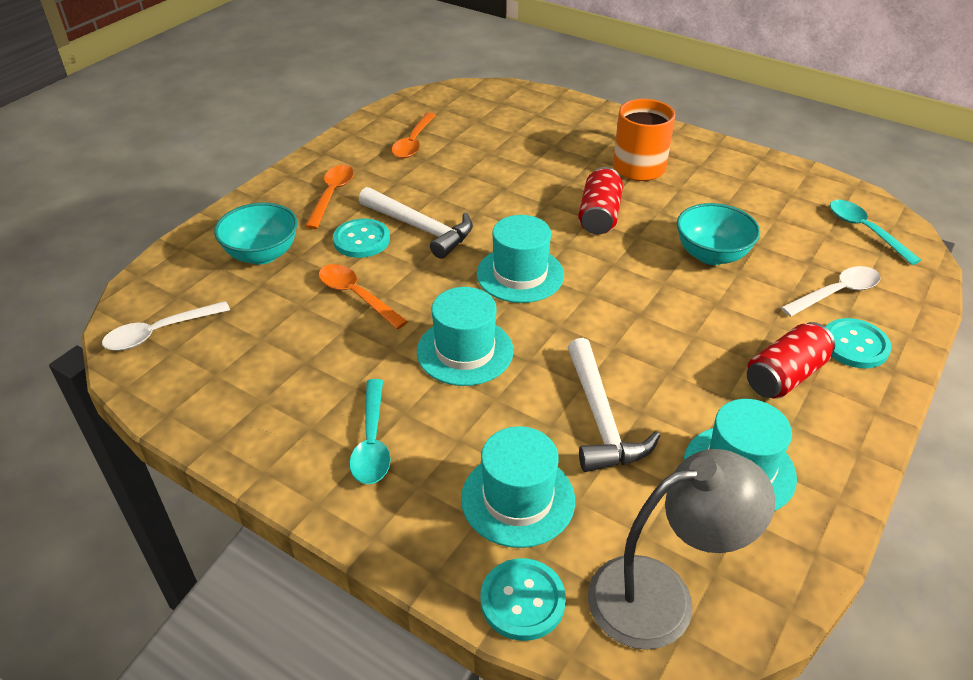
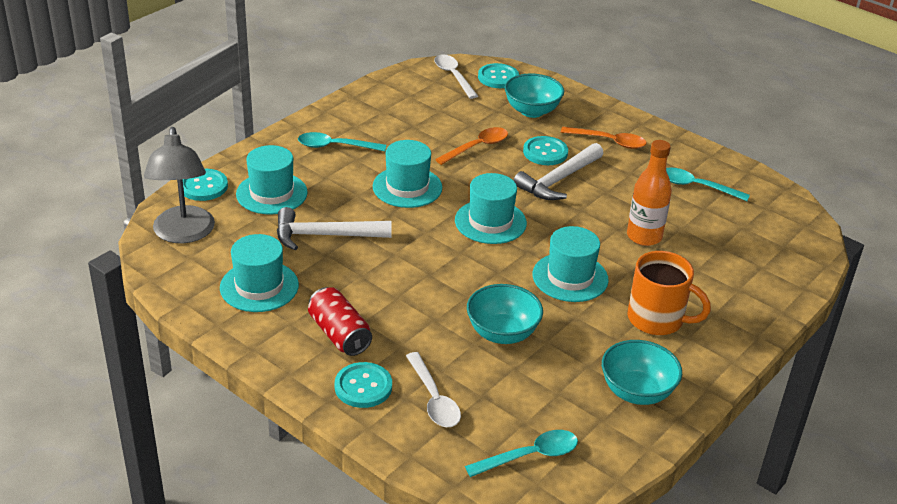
camera: 95 degrees right, 5 degrees down
orange spoon [392,113,436,158] -> turquoise spoon [666,168,750,201]
red can [578,167,623,235] -> turquoise hat [533,226,609,302]
none -> turquoise button [478,63,519,88]
none -> turquoise bowl [602,340,682,405]
none -> orange bottle [627,140,672,246]

